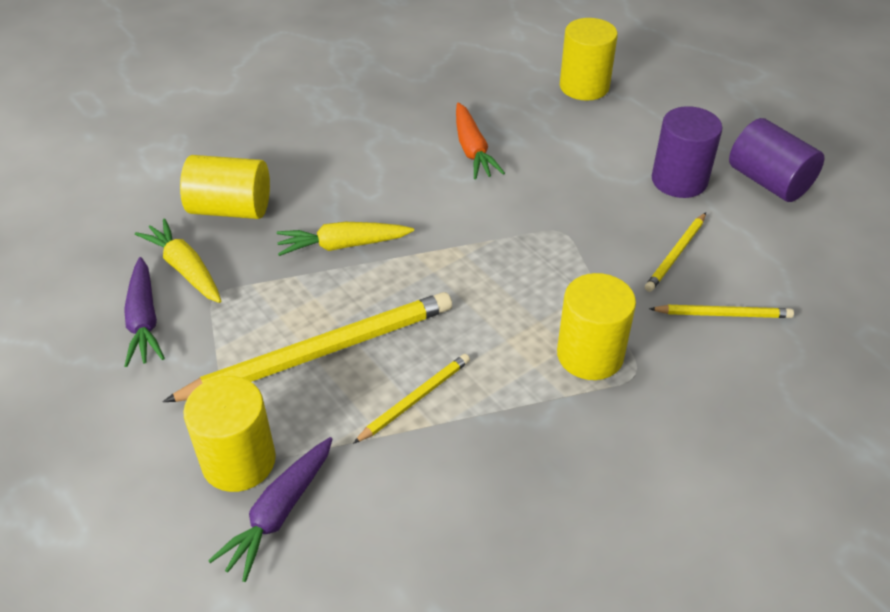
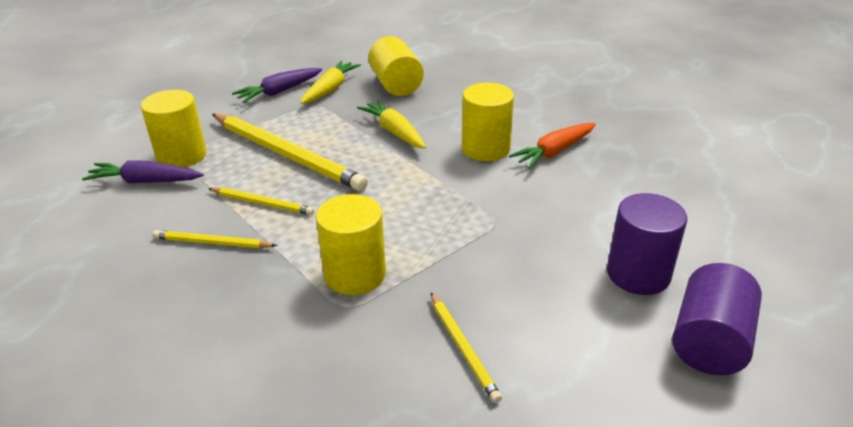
camera: 65 degrees right, 10 degrees down
yellow cylinder [560,18,618,101] -> yellow cylinder moved to [462,83,514,161]
yellow pencil [645,213,706,292] -> yellow pencil moved to [153,230,277,248]

